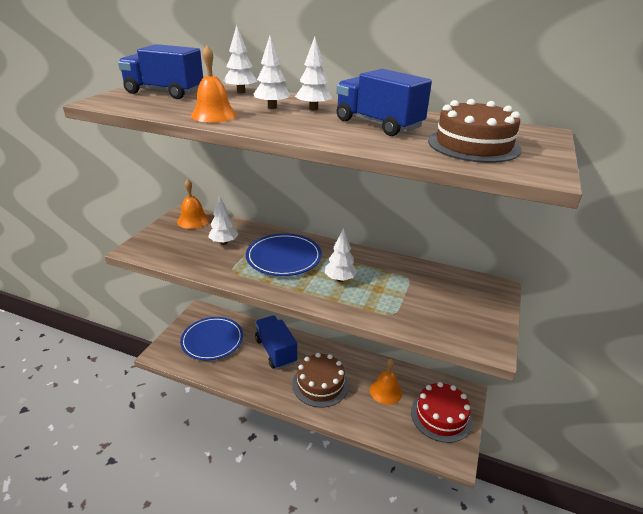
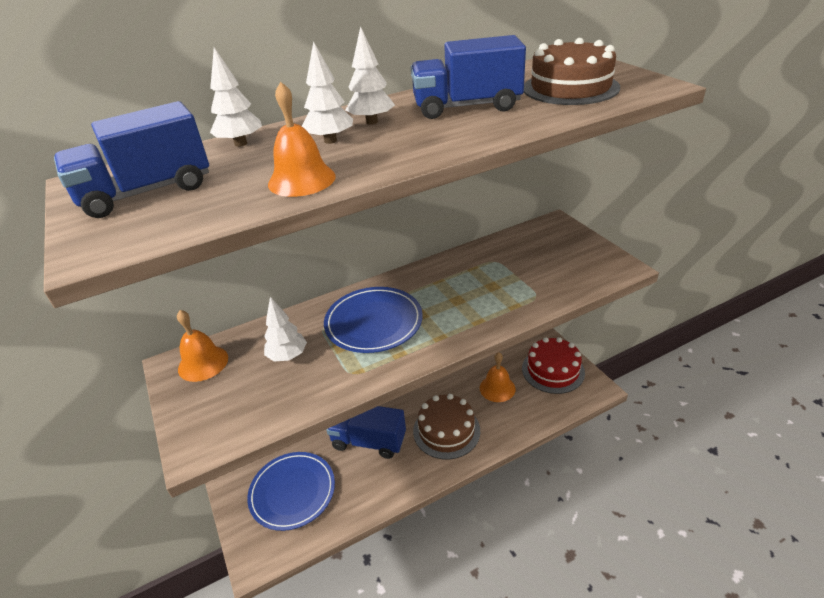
camera: 45 degrees left, 5 degrees up
white tree [325,228,358,282] -> none

